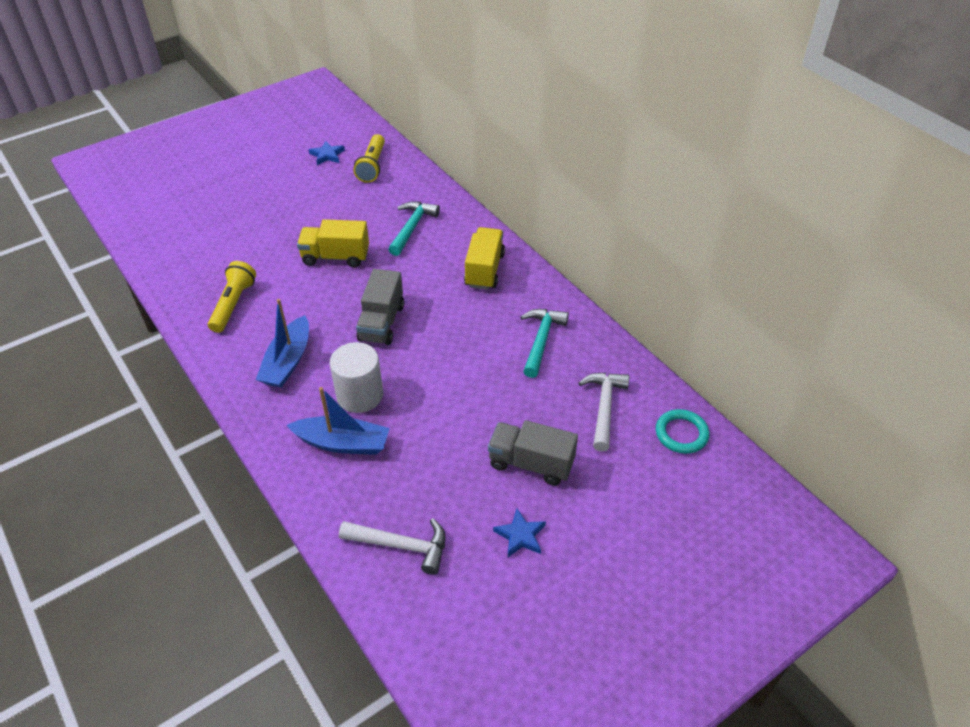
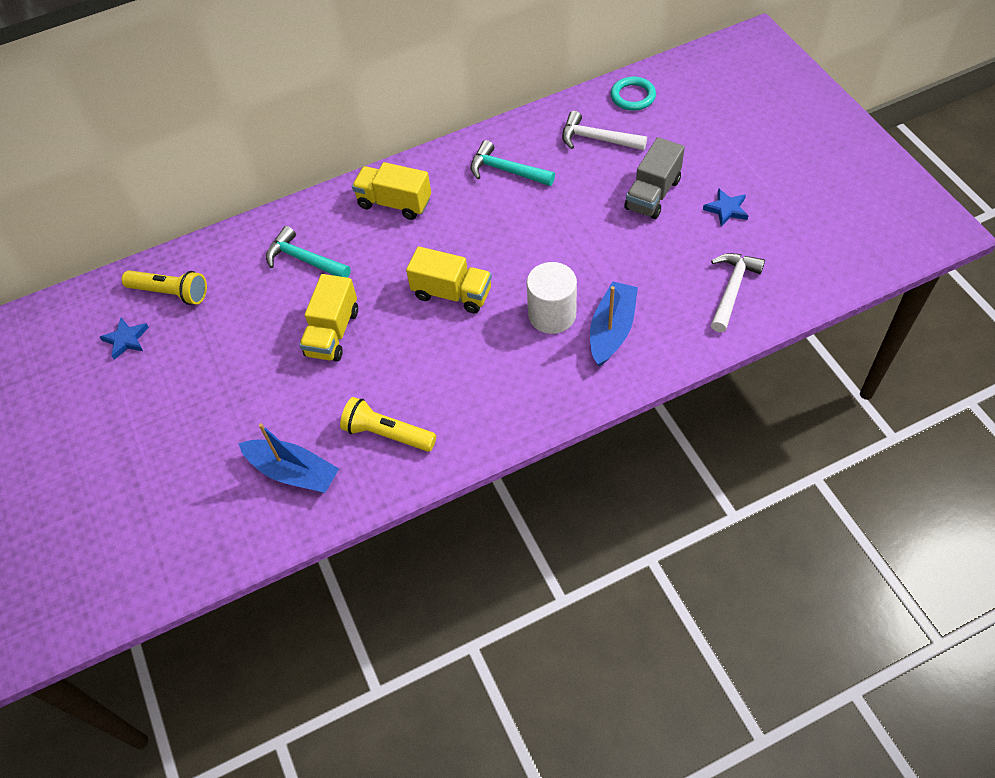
camera: 75 degrees left, 10 degrees up
blue boat [256,299,309,388] -> blue boat moved to [238,423,339,493]
grey truck [356,269,404,345] -> yellow truck [406,246,492,314]

